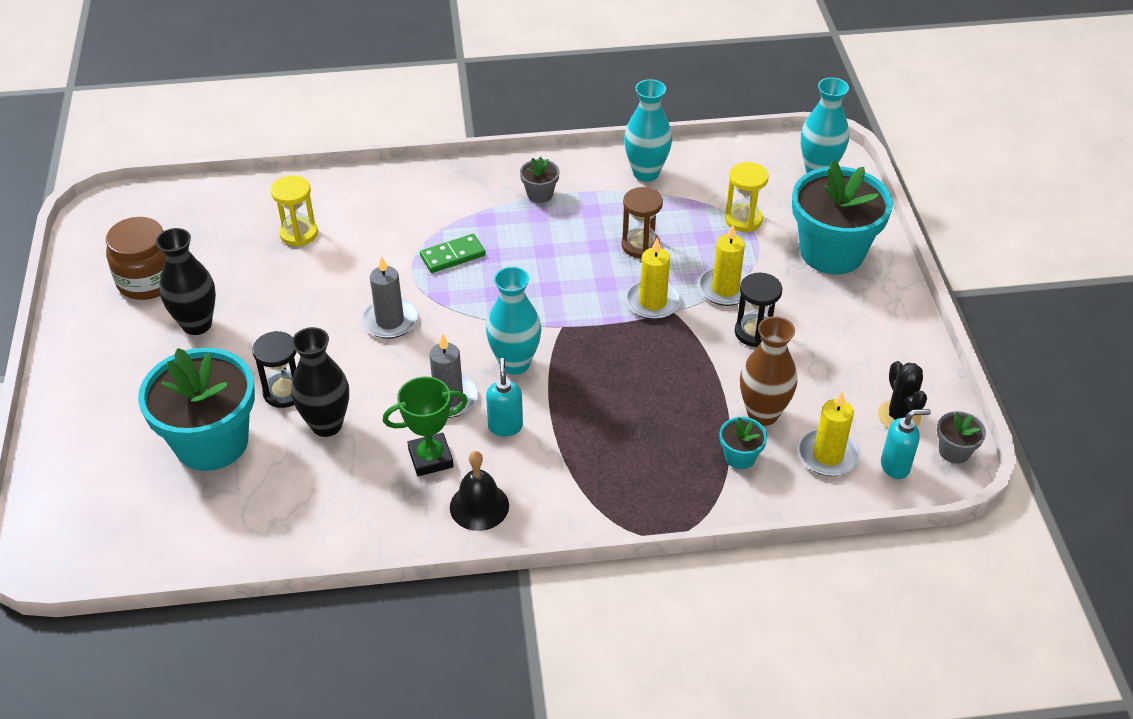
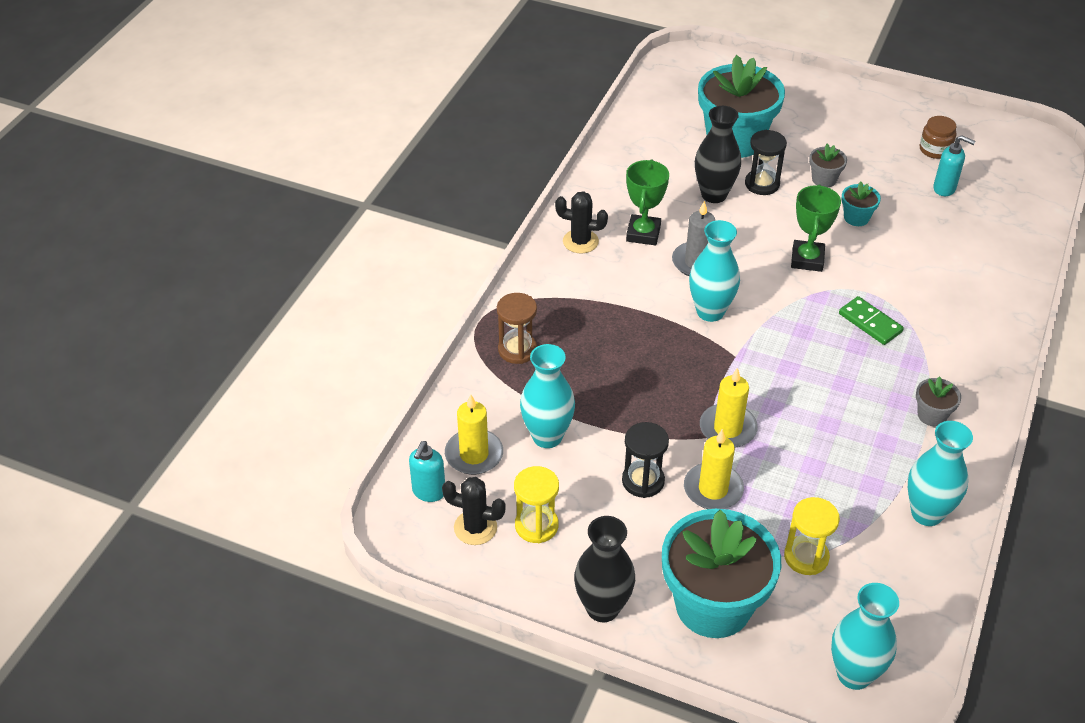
camera: 120 degrees right, 0 degrees up
brown jar [106,217,166,300] -> brown jar [920,116,956,159], size x0.60
black vase [156,228,216,335] -> black vase moved to [574,516,635,622]
yellow hourglass [271,176,318,246] -> yellow hourglass moved to [514,466,559,543]
grey candle [361,256,418,339] -> green trophy [791,184,841,272]
green domino [420,234,486,273] -> green domino turned 45 degrees counterclockwise [839,296,904,345]
black bell [450,451,509,531] -> black cactus [555,191,608,254]
turquoise soap dispenser [486,358,523,437] -> turquoise soap dispenser moved to [933,135,975,196]
brown hourglass [622,187,663,258] -> brown hourglass moved to [497,293,537,364]
turquoise flower pot [720,417,767,469] -> turquoise flower pot moved to [841,181,881,226]
brown vase [740,316,797,426] -> turquoise vase [520,344,575,448]
grey flower pot [937,411,986,464] -> grey flower pot moved to [809,144,847,187]

